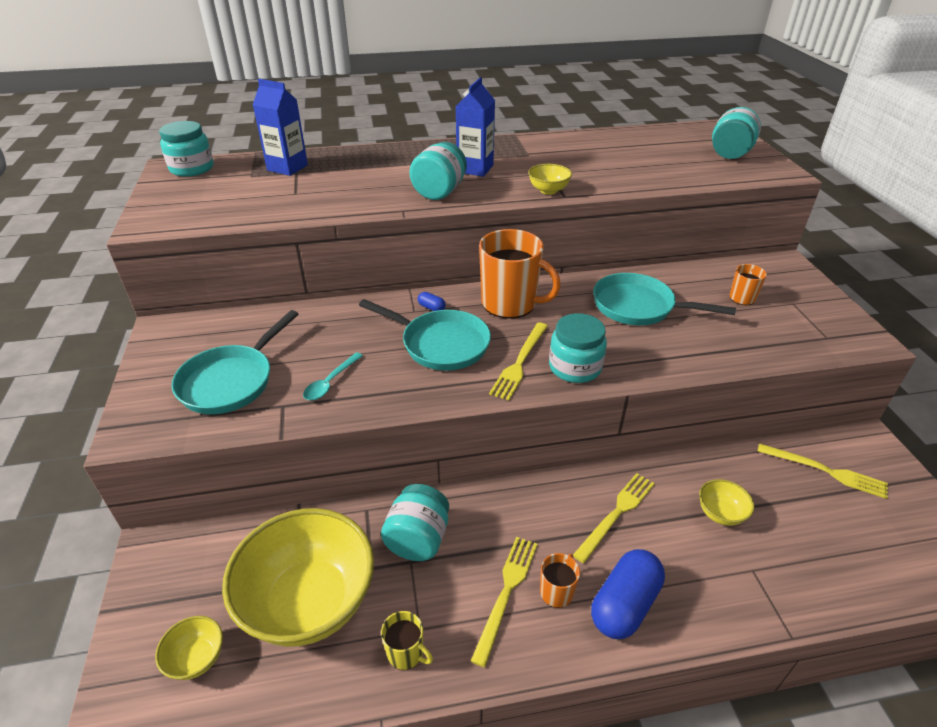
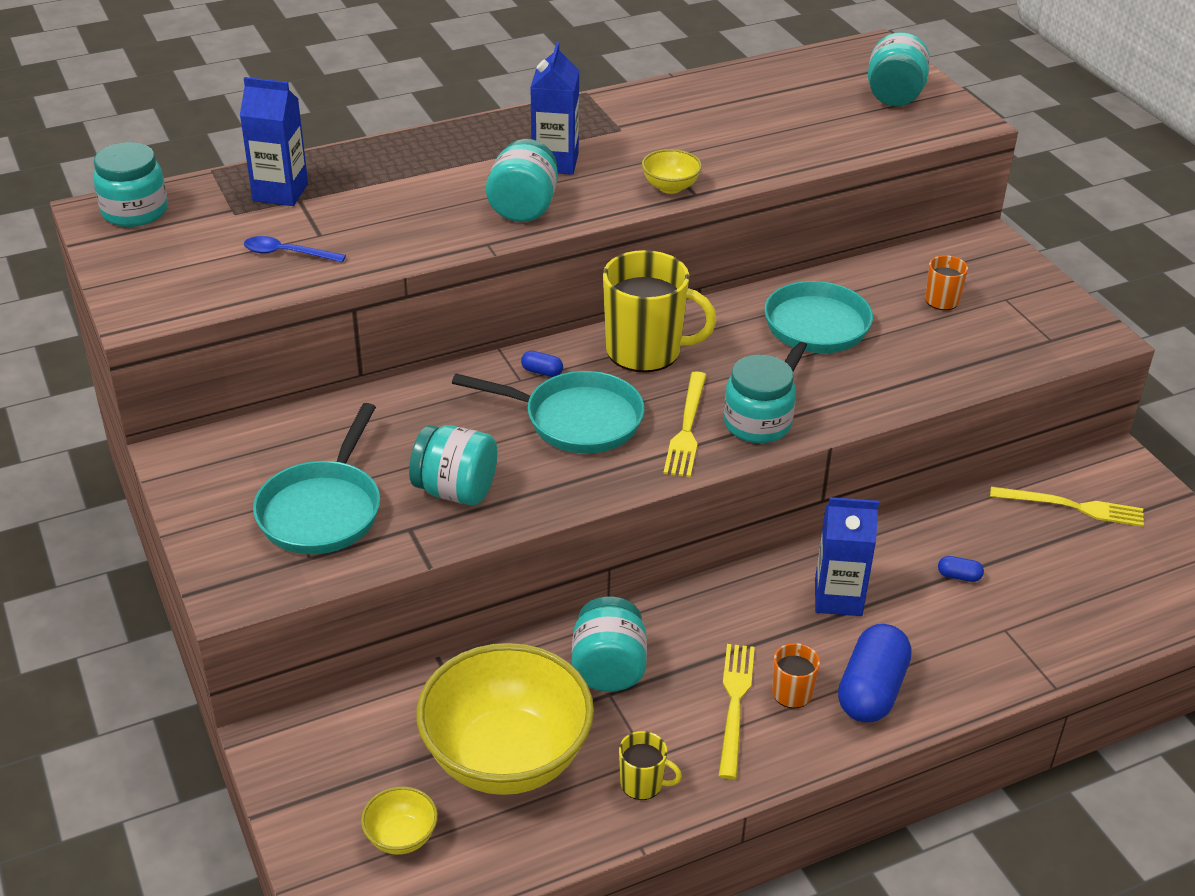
camera: 15 degrees left, 0 degrees up
turquoise spoon [303,352,363,400] -> turquoise jar [409,425,497,505]
orange mug [479,229,561,319] -> yellow mug [603,250,717,372]
yellow fork [573,473,655,563] -> blue carton [815,497,879,616]
turquoise pan [593,273,736,325] -> turquoise pan turned 105 degrees clockwise [764,281,873,372]
yellow bowl [699,479,754,526] -> blue capsule [938,556,984,582]
none -> blue spoon [244,236,346,263]

